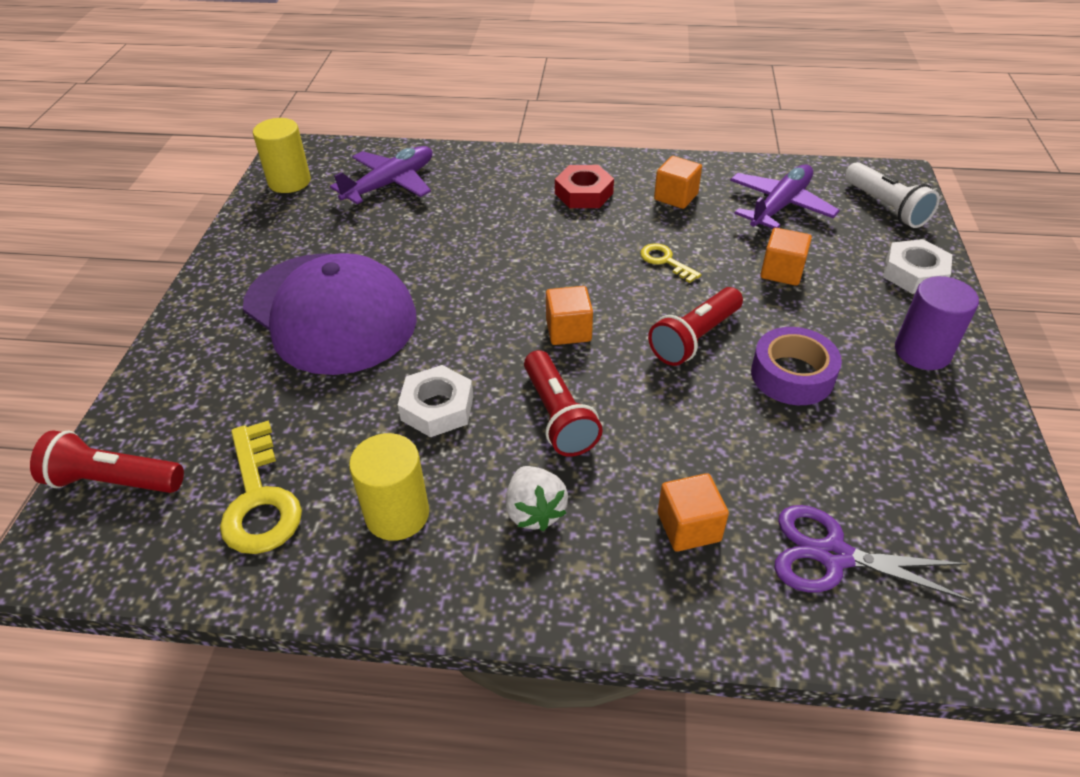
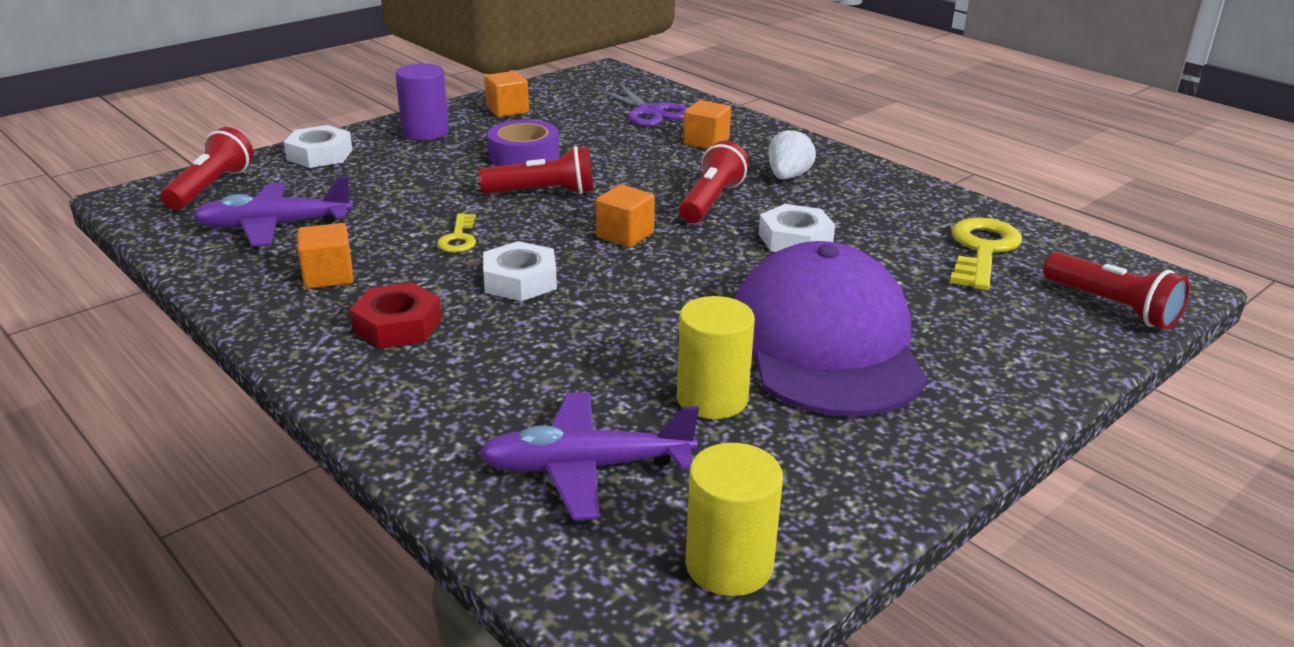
camera: 140 degrees left, 15 degrees down
yellow cylinder [349,433,429,541] -> yellow cylinder moved to [677,296,755,419]
orange cube [760,228,812,286] -> orange cube moved to [484,71,529,117]
white flashlight [845,162,940,228] -> red flashlight [161,127,254,210]
none -> white nut [483,241,557,301]

